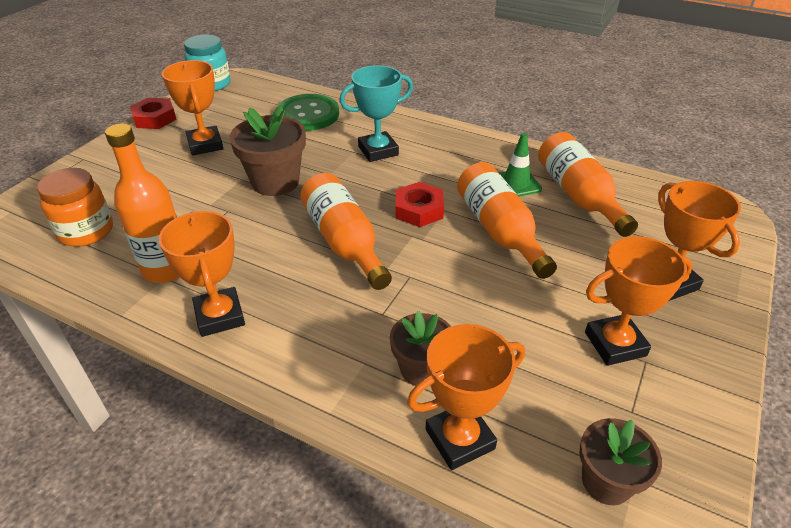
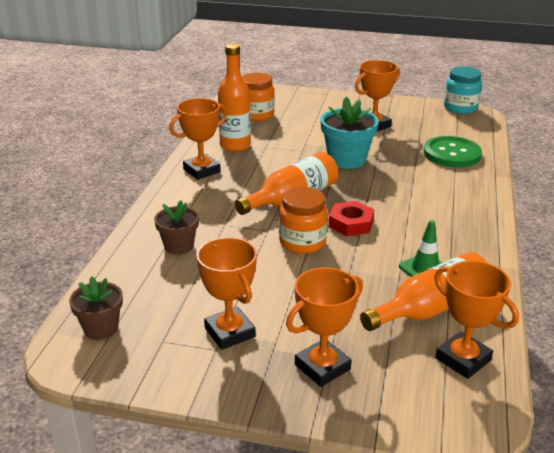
camera: 75 degrees right, 10 degrees down
red nut [130,98,177,129] -> none
brown flower pot [229,105,306,196] -> turquoise flower pot [320,97,379,169]
turquoise trophy [339,65,413,162] -> none
orange trophy [407,324,525,470] -> orange trophy moved to [434,261,519,379]
orange bottle [457,162,557,279] -> none
none -> orange jar [279,187,328,254]

